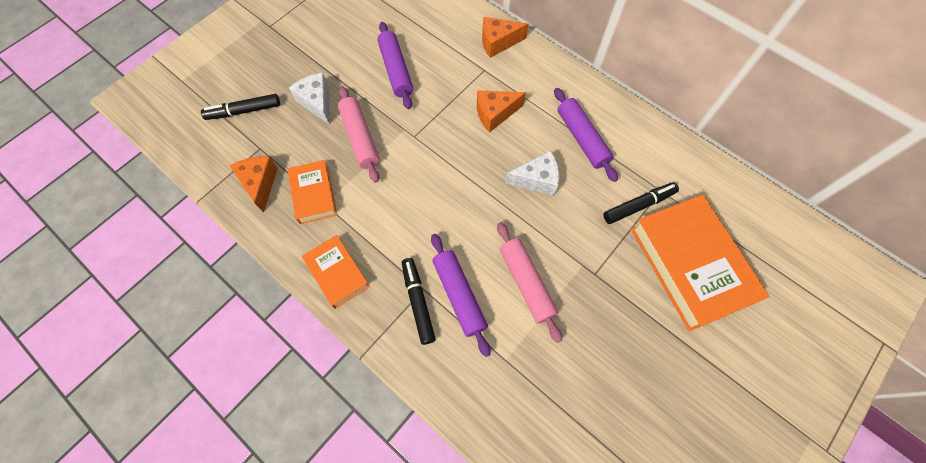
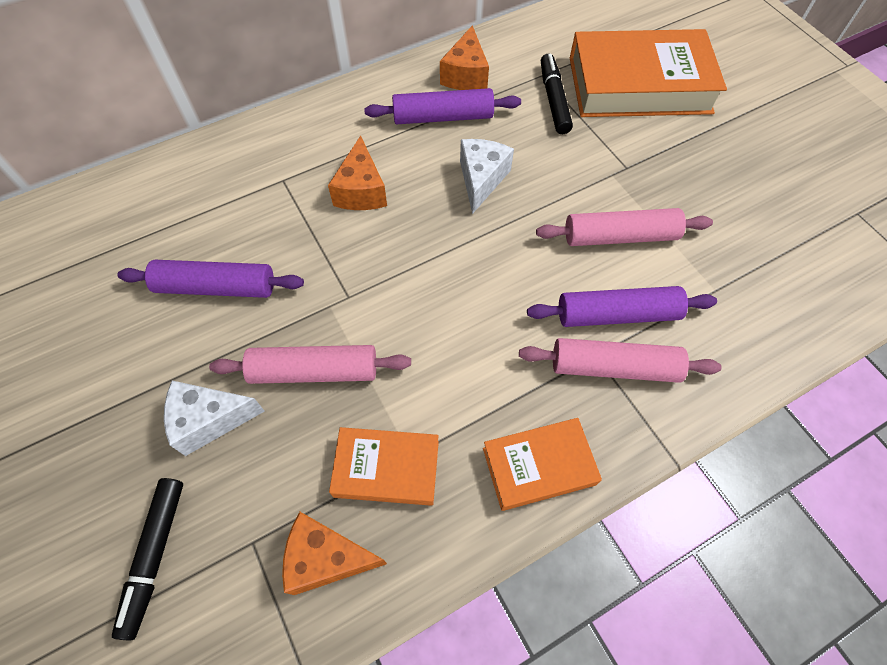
camera: 70 degrees left, 5 degrees down
black marker [402,258,436,345] -> pink rolling pin [519,338,722,383]
orange cheese [482,17,528,58] -> orange cheese moved to [440,25,489,90]

